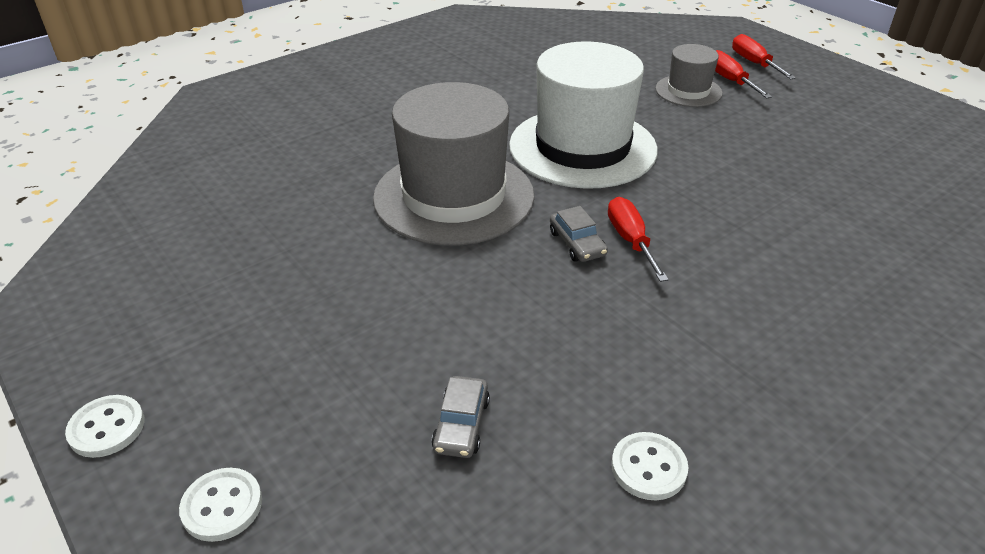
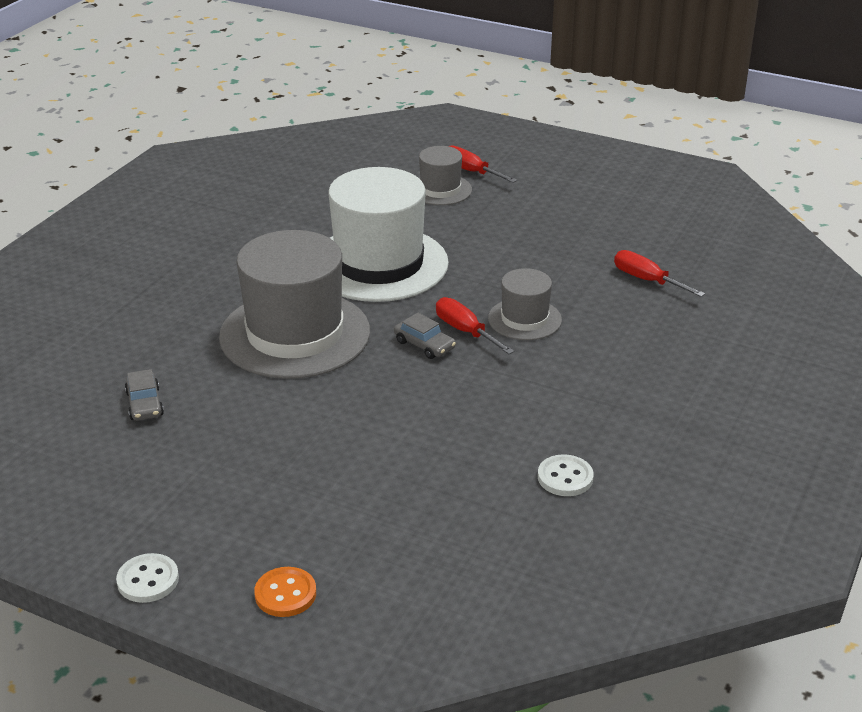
camera: 25 degrees left, 5 degrees down
white button [179,468,262,542] -> orange button [254,567,316,617]
grey car [431,376,490,458] -> grey car moved to [125,369,164,421]
red screwdriver [732,34,796,79] -> red screwdriver moved to [614,250,705,297]
none -> grey hat [488,268,562,340]

